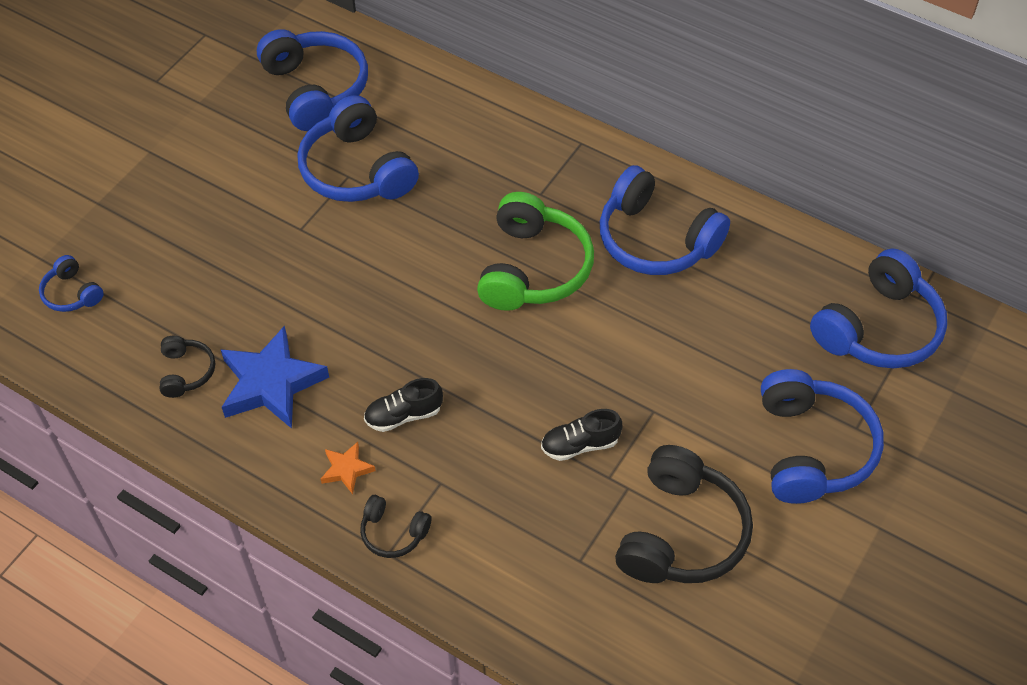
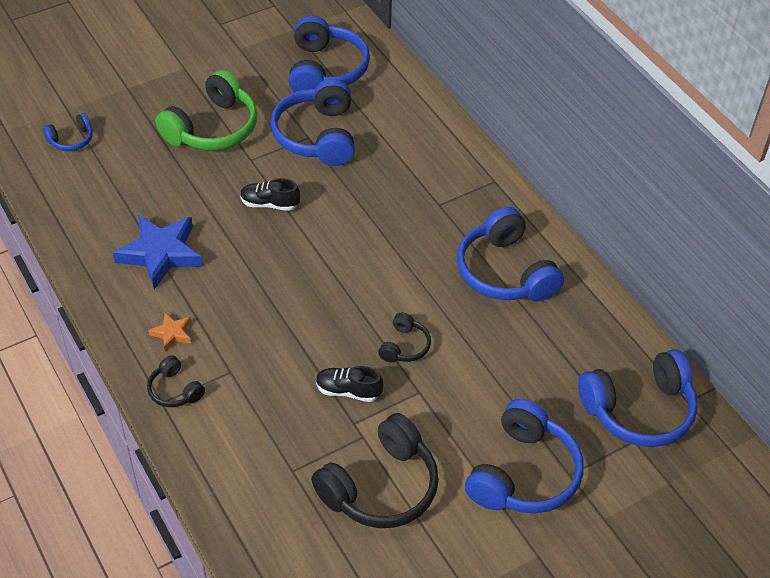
camera: 25 degrees right, 5 degrees down
blue headphones [39,255,104,312] -> blue headphones turned 105 degrees counterclockwise [43,113,93,151]
black headphones [160,336,215,398] -> black headphones moved to [378,313,431,362]
black shoe [364,378,443,432] -> black shoe moved to [240,178,300,211]
green headphones [477,192,594,311] -> green headphones moved to [155,69,258,150]

